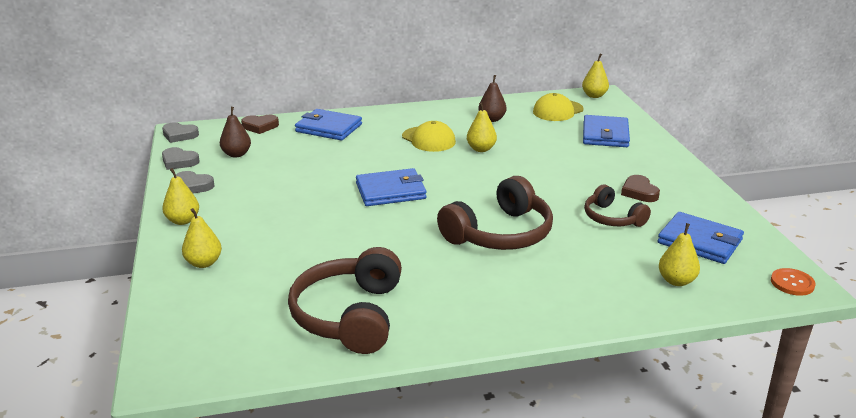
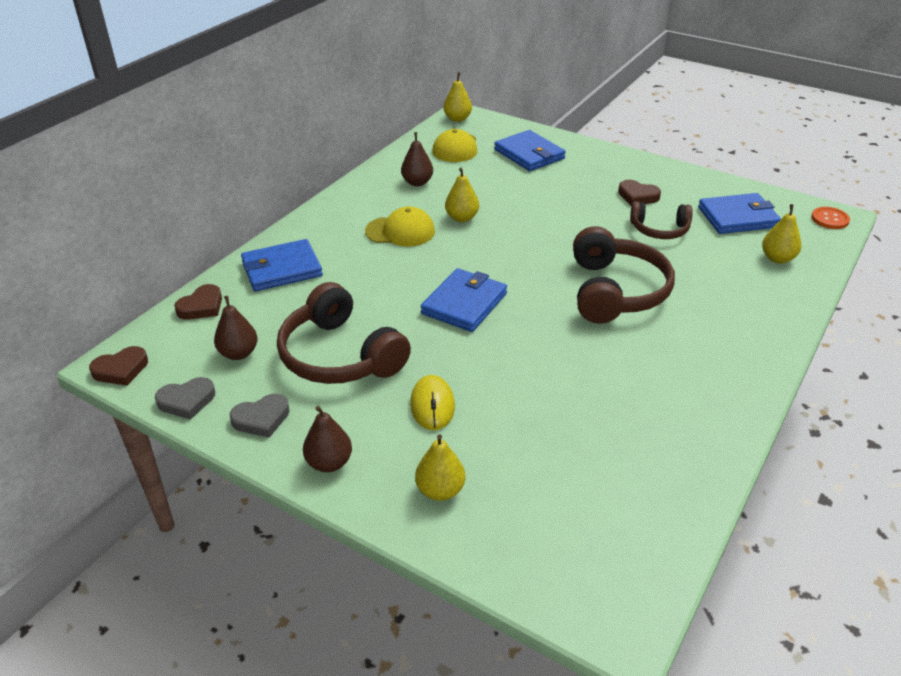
camera: 45 degrees left, 10 degrees up
grey heart [162,122,199,143] -> brown heart [89,346,148,386]
yellow pear [162,168,199,225] -> brown pear [303,406,352,472]
brown headphones [288,247,402,354] -> brown headphones moved to [277,282,411,384]
none -> yellow mouse [410,375,455,430]

